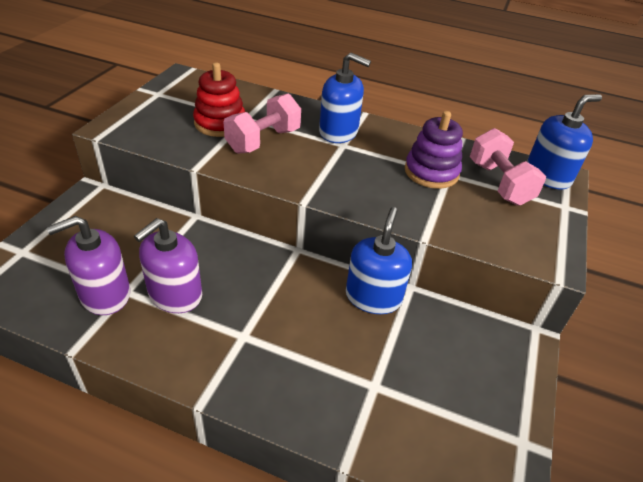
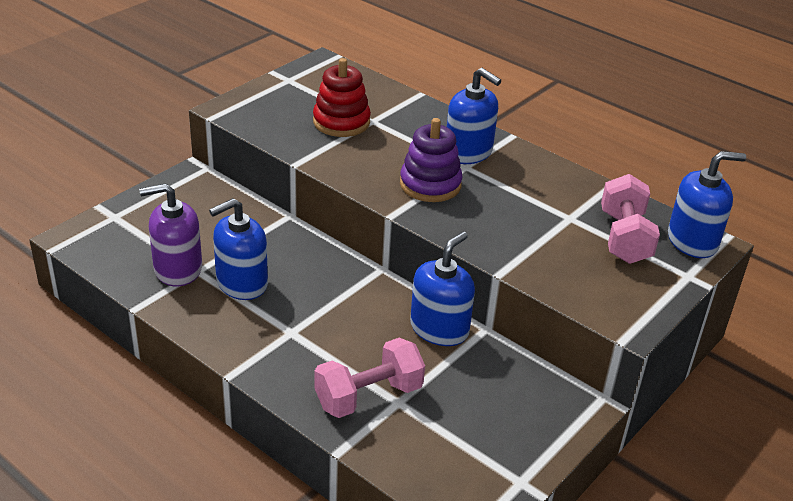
camera: 20 degrees right, 5 degrees down
purple soap dispenser [134,218,202,313] -> blue soap dispenser [209,198,268,300]
pink dumbbell [224,93,301,154] -> pink dumbbell moved to [314,338,425,418]
purple stacking toy [405,111,463,189] -> purple stacking toy moved to [400,118,463,202]

